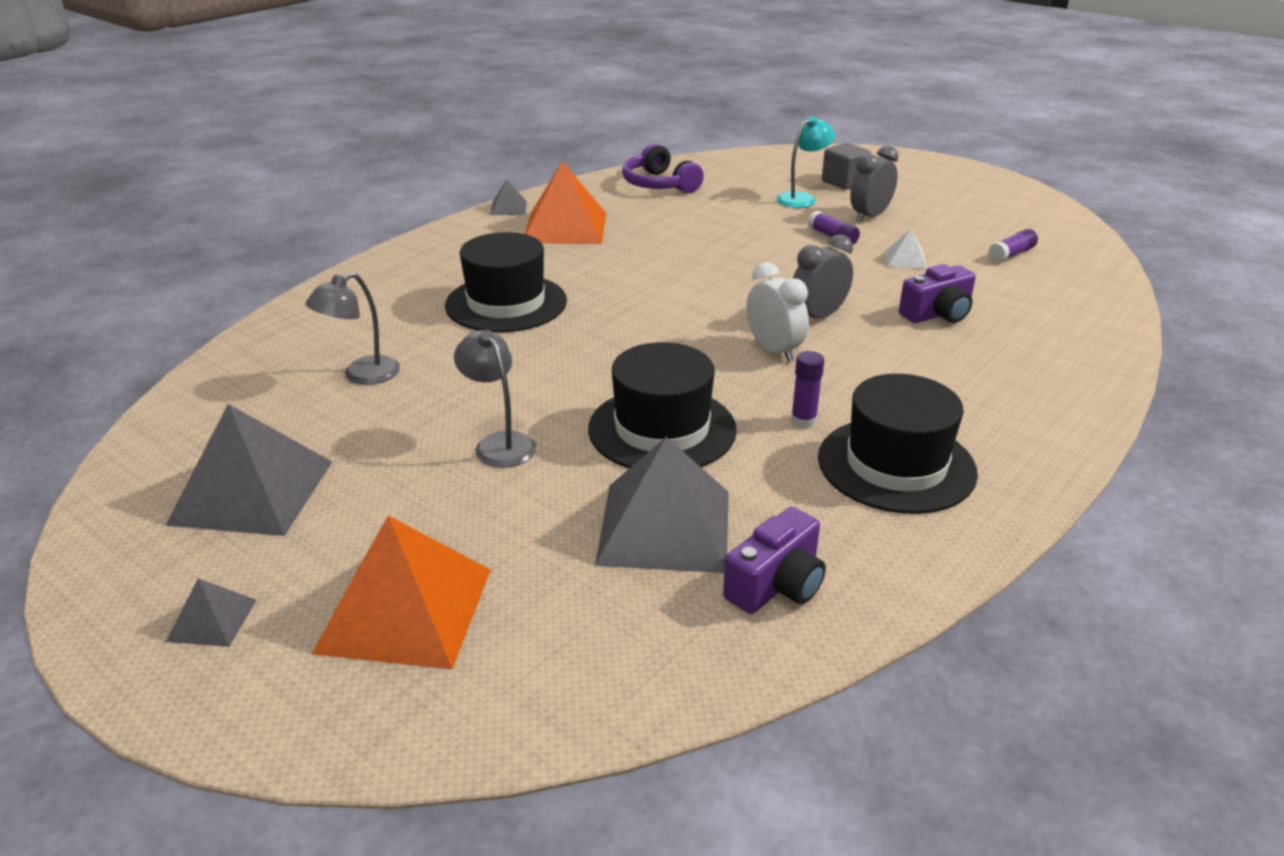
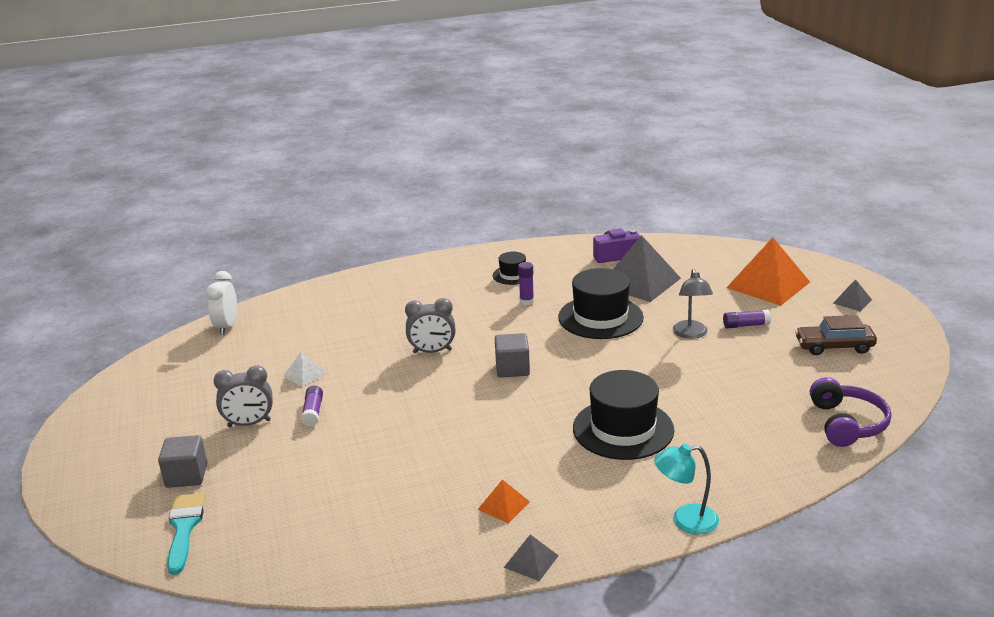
camera: 145 degrees left, 5 degrees down
grey pyramid [165,404,332,536] -> brown car [795,315,877,355]
grey lamp [305,272,400,385] -> none
orange pyramid [525,161,606,244] -> orange pyramid [477,479,530,523], size x0.46
purple headphones [622,143,704,193] -> purple headphones moved to [810,377,892,447]
white clock [746,262,809,362] -> white clock moved to [206,271,237,335]
turquoise lamp [776,116,835,208] -> turquoise lamp moved to [654,444,719,534]
black hat [818,374,978,514] -> black hat [493,252,526,285], size x0.52
purple camera [899,264,976,323] -> none
purple glue stick [988,229,1038,262] -> purple glue stick moved to [723,309,771,328]
none -> turquoise brush [167,493,206,575]
none -> grey cube [495,333,530,378]

